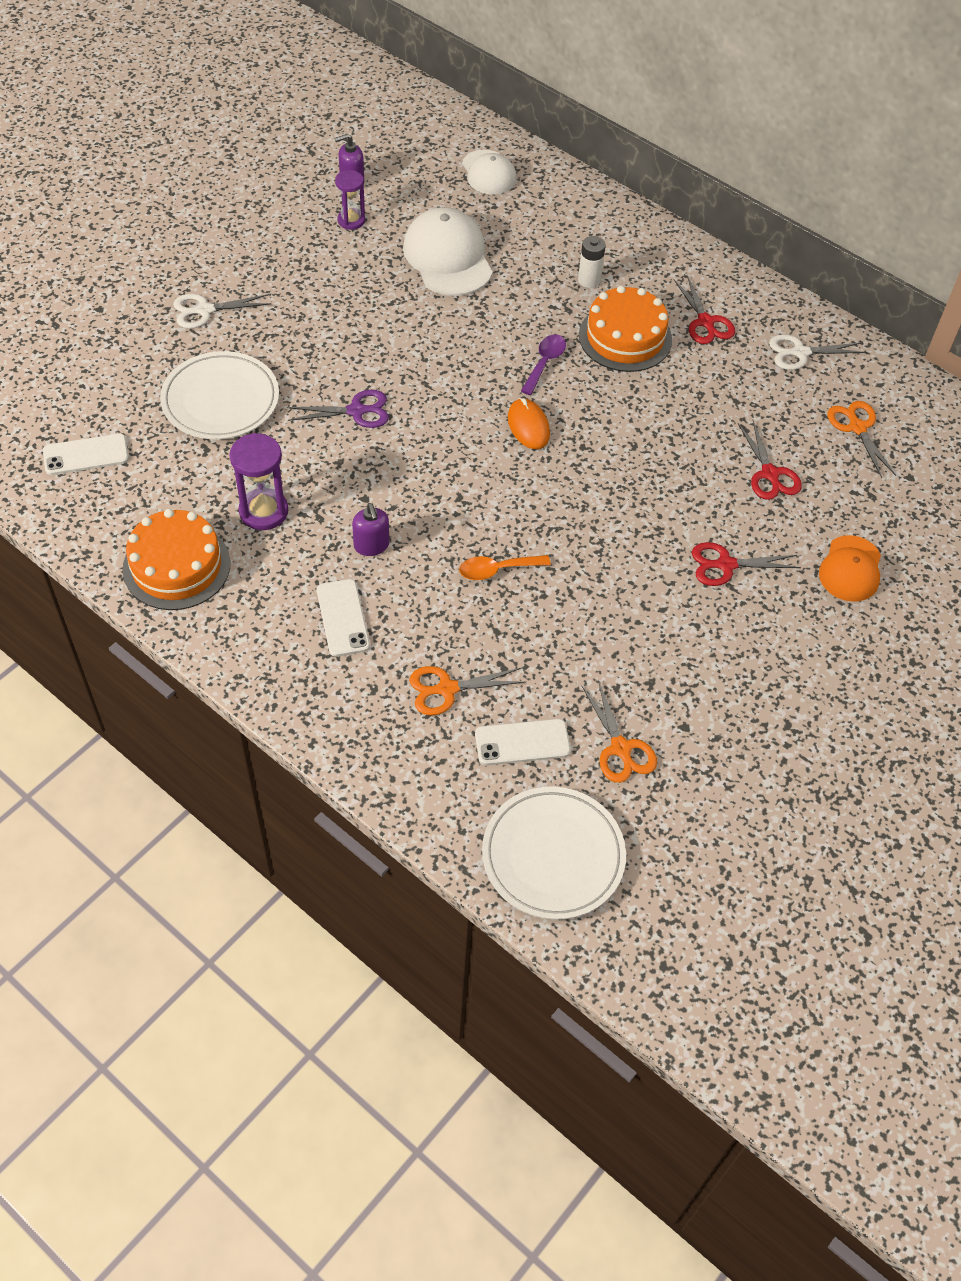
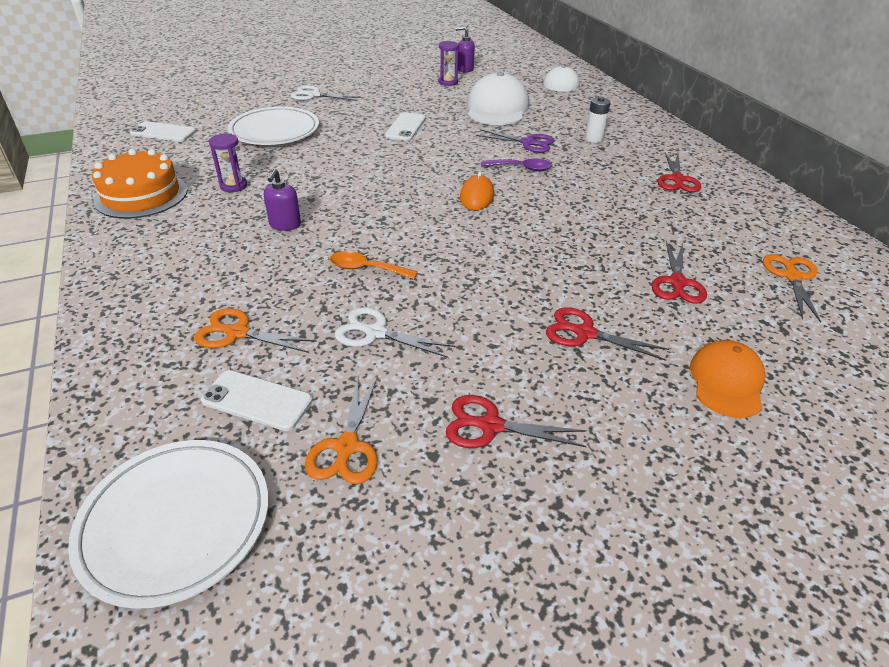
camera: 30 degrees right, 15 degrees down
purple hourglass [229,433,288,530] -> purple hourglass [209,134,247,192], size x0.66
purple scissors [287,390,389,428] -> purple scissors moved to [476,129,554,153]
white phone [317,579,370,657] -> white phone moved to [385,112,426,141]
purple spoon [521,334,566,395] -> purple spoon turned 45 degrees clockwise [481,158,553,171]
orange cake [579,286,672,372] -> none
white scissors [769,334,867,370] -> white scissors moved to [335,307,455,358]
orange cap [819,535,881,602] -> orange cap turned 150 degrees clockwise [690,340,765,418]
none -> red scissors [446,395,587,448]

